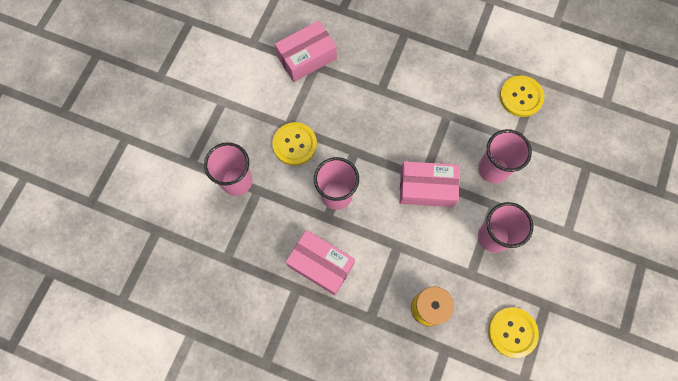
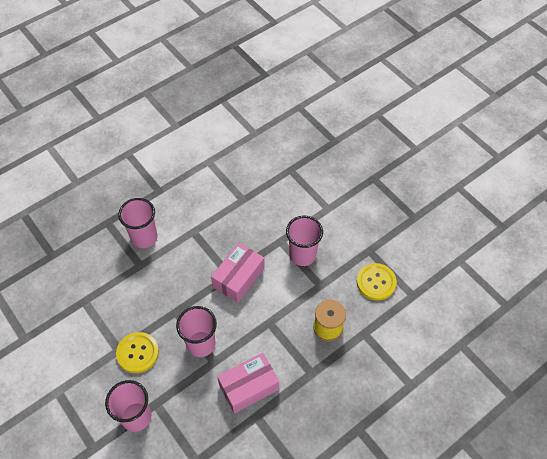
camera: 60 degrees left, 15 degrees down
pink box [275,21,337,82] -> none
pink cup [478,129,532,183] -> pink cup moved to [118,198,157,248]
yellow button [500,75,544,117] -> none

